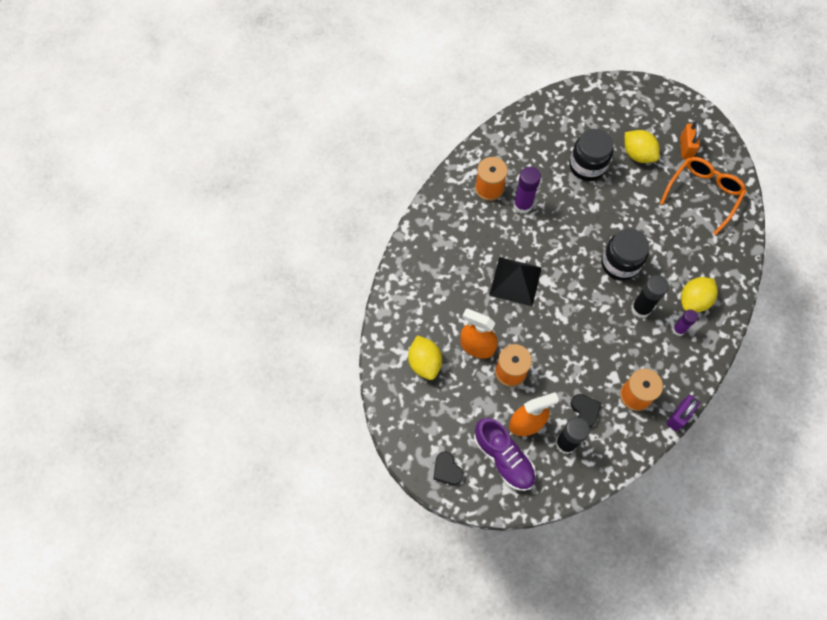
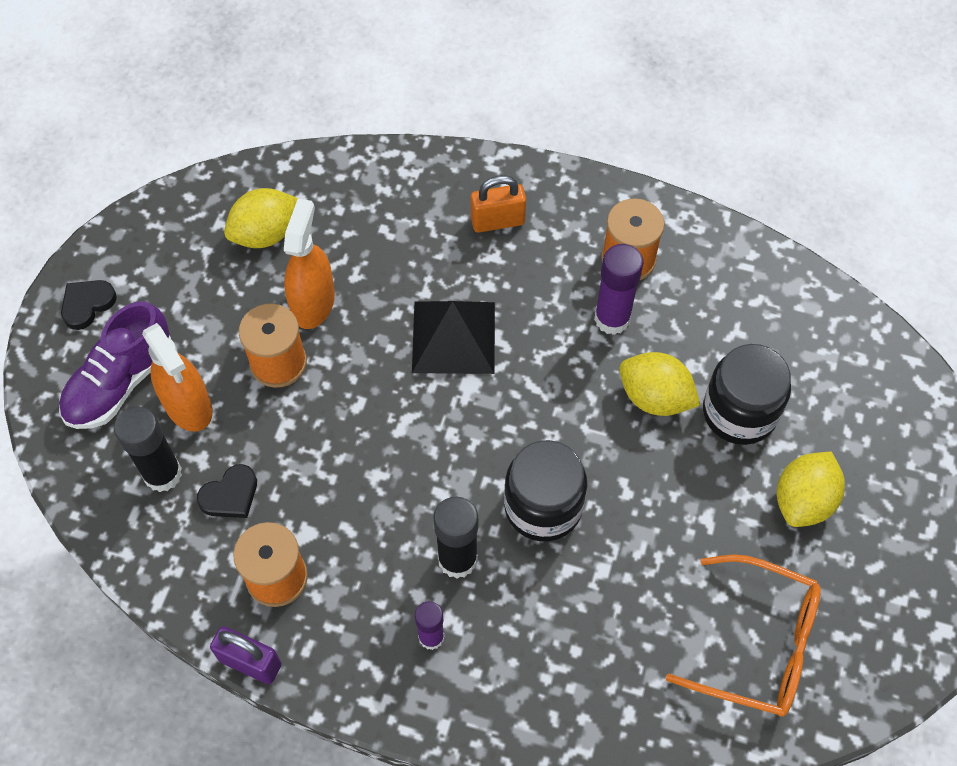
camera: 75 degrees right, 5 degrees down
orange padlock [680,121,700,159] -> orange padlock moved to [471,175,526,233]
yellow lemon [681,277,718,312] -> yellow lemon moved to [619,352,700,416]

